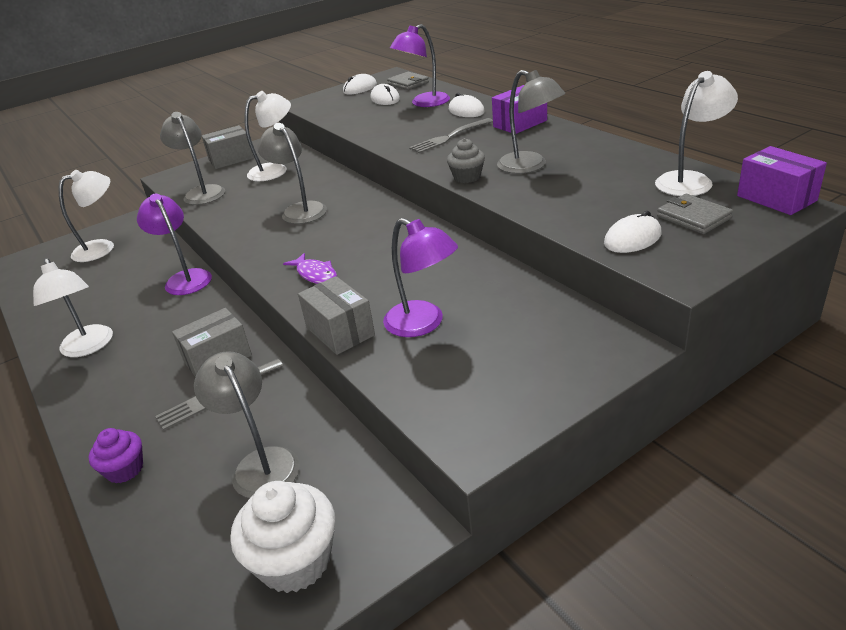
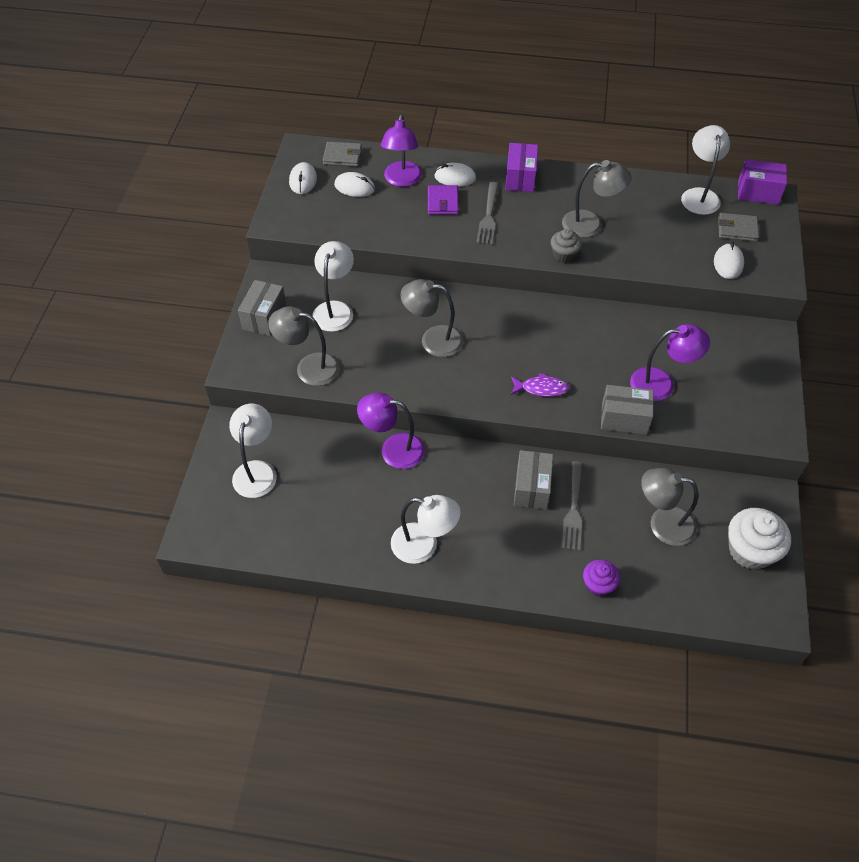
camera: 50 degrees left, 20 degrees up
none -> purple wallet [428,185,459,215]

